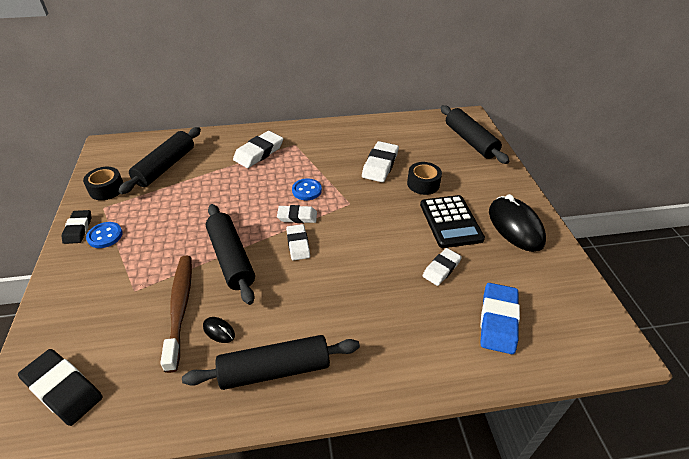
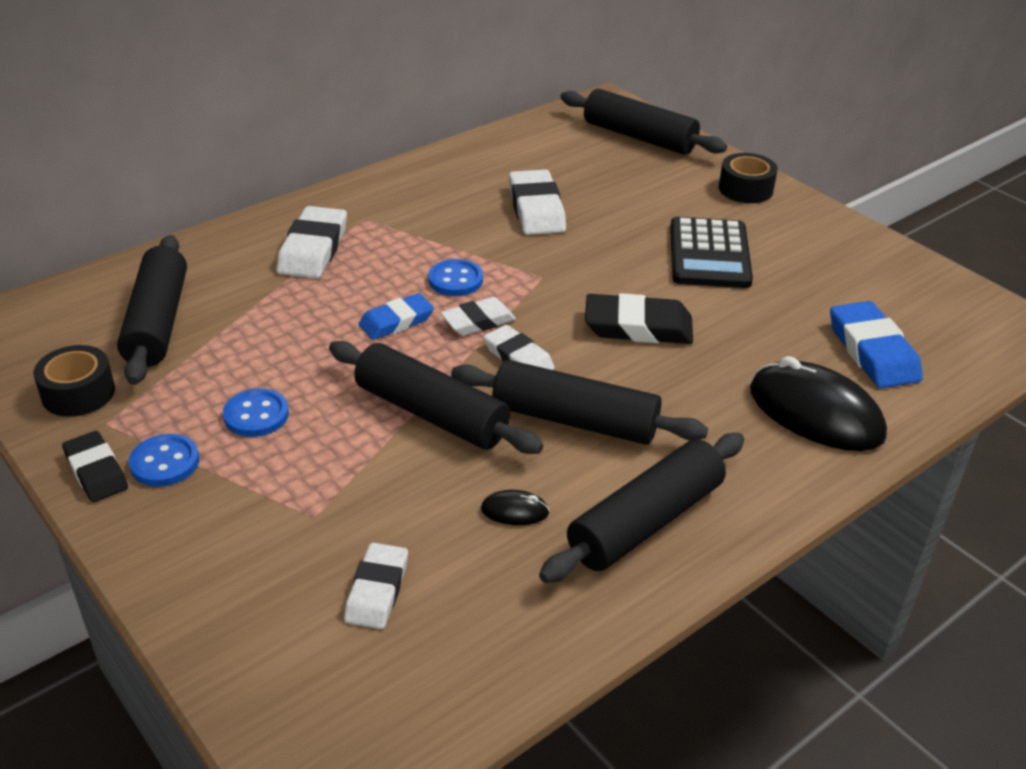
camera: 30 degrees left, 5 degrees down
black eraser [18,349,102,426] -> black eraser moved to [585,293,693,344]
brown toothbrush [160,256,192,373] -> none
black tape [407,162,442,195] -> black tape moved to [719,153,778,203]
black calculator [420,195,485,248] -> black calculator turned 45 degrees clockwise [670,217,753,288]
white eraser [422,248,462,286] -> white eraser moved to [344,543,408,629]
black mouse [489,194,546,252] -> black mouse moved to [750,356,887,451]
none -> blue button [223,388,289,437]
none -> blue eraser [359,293,434,340]
none -> black rolling pin [451,360,708,445]

